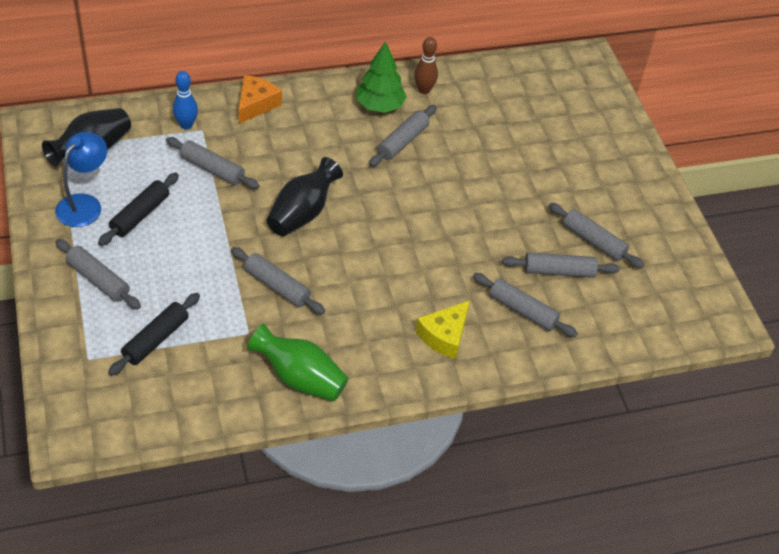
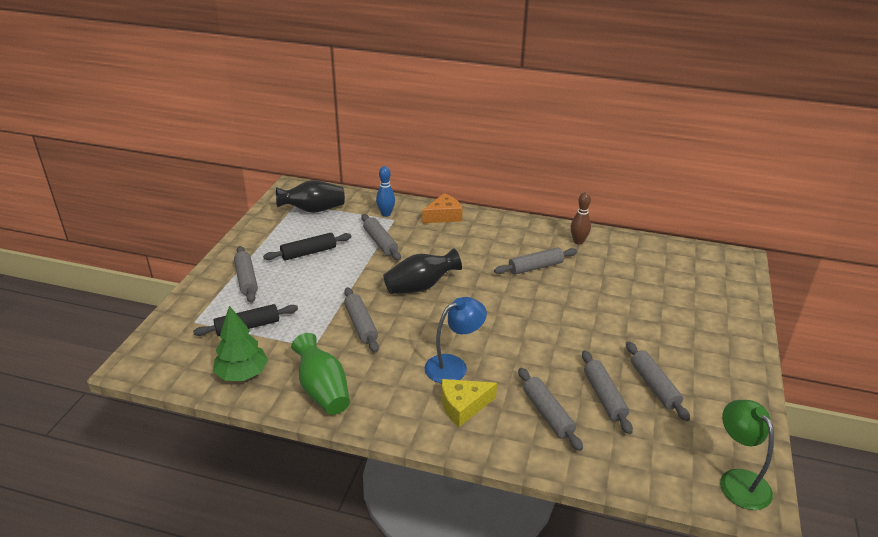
camera: 35 degrees right, 15 degrees down
blue lamp [55,132,107,227] -> blue lamp moved to [424,297,487,383]
green tree [356,41,407,113] -> green tree moved to [213,306,268,381]
grey rolling pin [502,252,620,278] -> grey rolling pin turned 45 degrees clockwise [582,350,633,434]
none -> green lamp [720,400,774,510]

